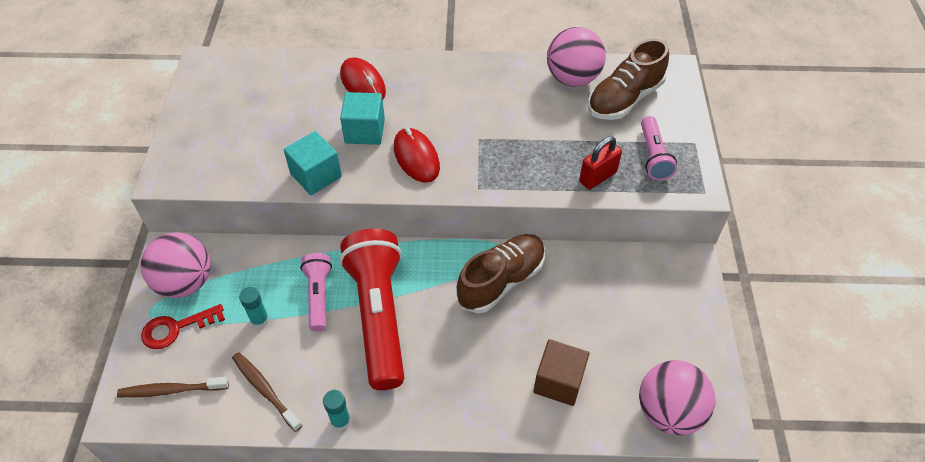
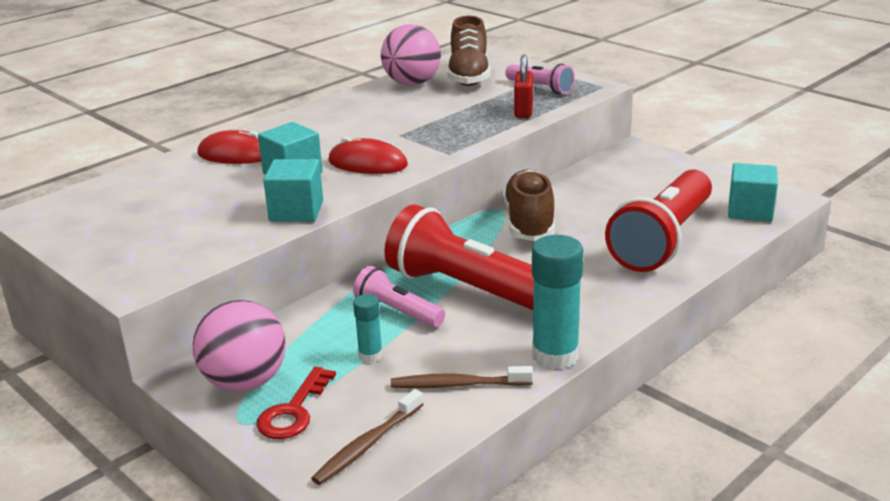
camera: 45 degrees left, 25 degrees down
turquoise glue stick [323,390,351,430] -> turquoise glue stick [532,235,583,370], size x1.91
brown cube [534,339,589,406] -> red flashlight [605,169,712,272]
pink ball [639,360,715,435] -> turquoise cube [728,163,778,222]

